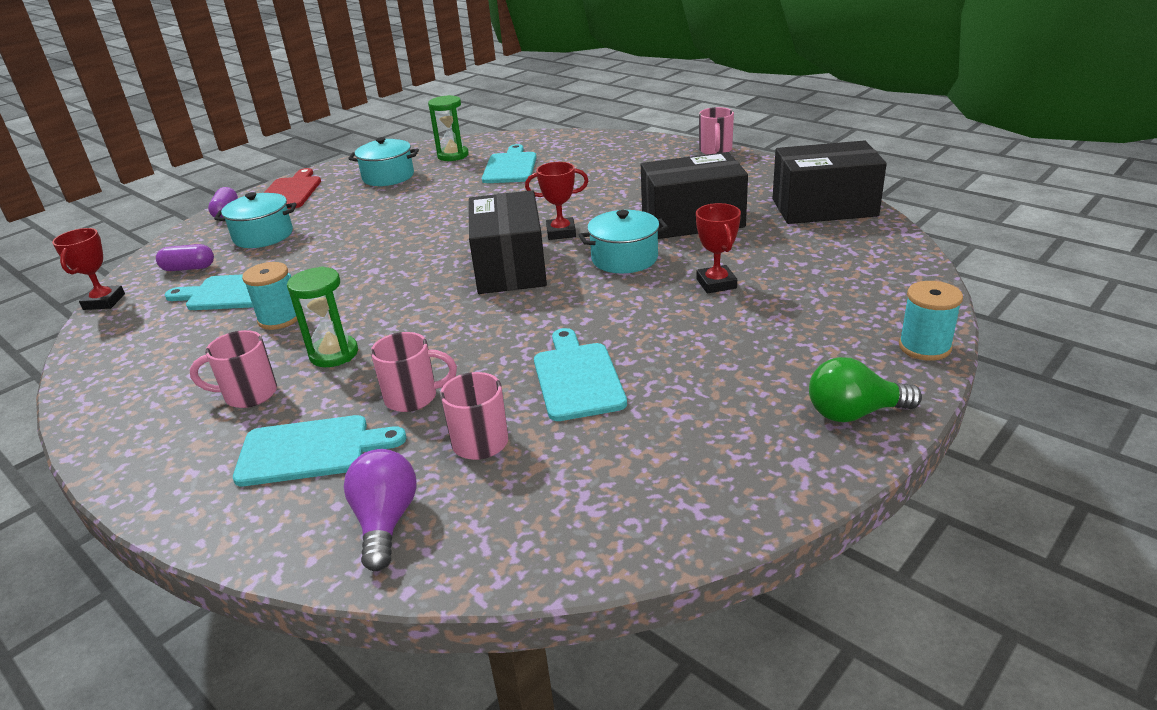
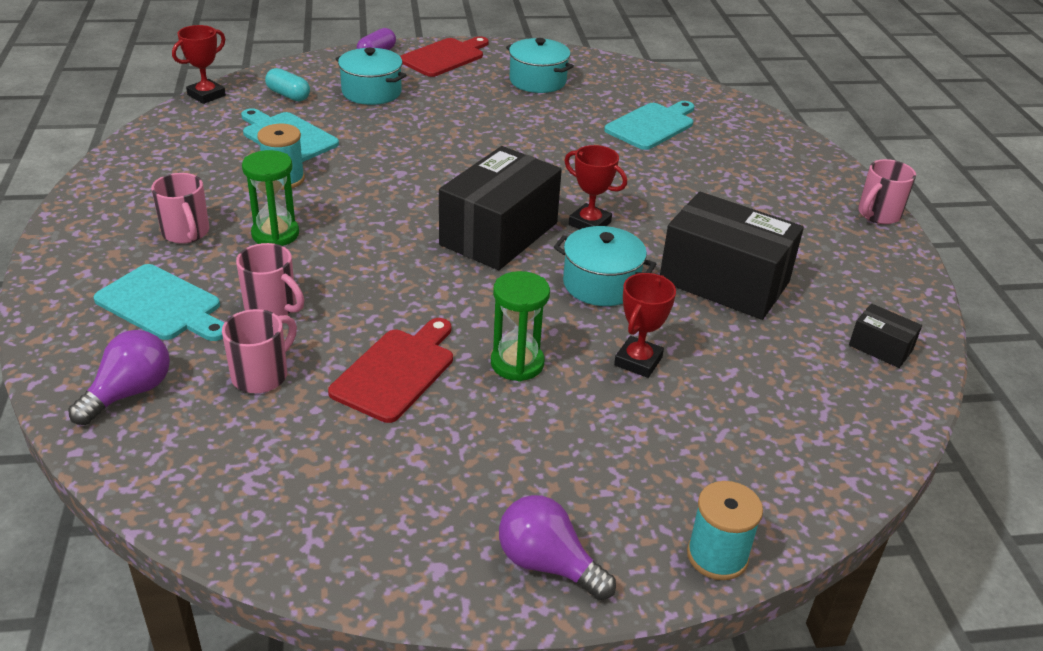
camera: 35 degrees right, 5 degrees up
purple capsule [156,244,214,271] -> turquoise capsule [265,68,310,101]
pink mug [190,330,277,408] -> pink mug turned 150 degrees counterclockwise [151,173,209,244]
green hourglass [428,95,469,161] -> green hourglass moved to [491,271,550,382]
turquoise cutting board [534,328,627,421] -> red cutting board [328,318,453,423]
black box [773,141,887,224] -> black box [849,303,922,368], size x0.45
green light bulb [809,357,922,422] -> purple light bulb [499,495,616,600]

